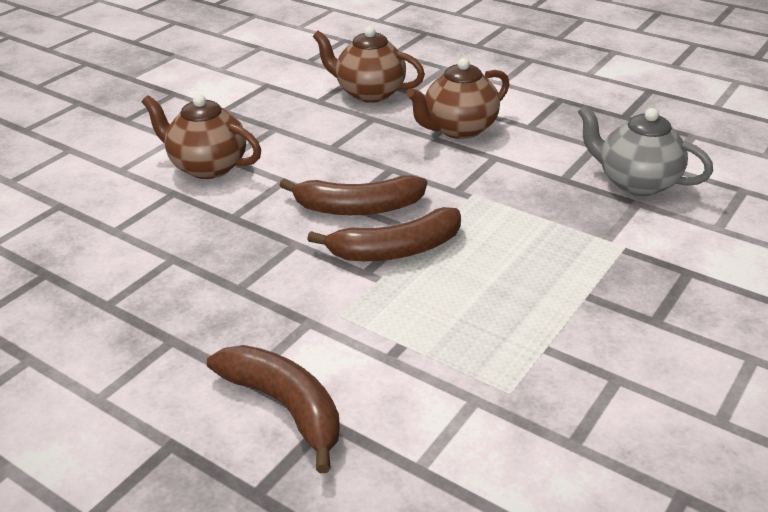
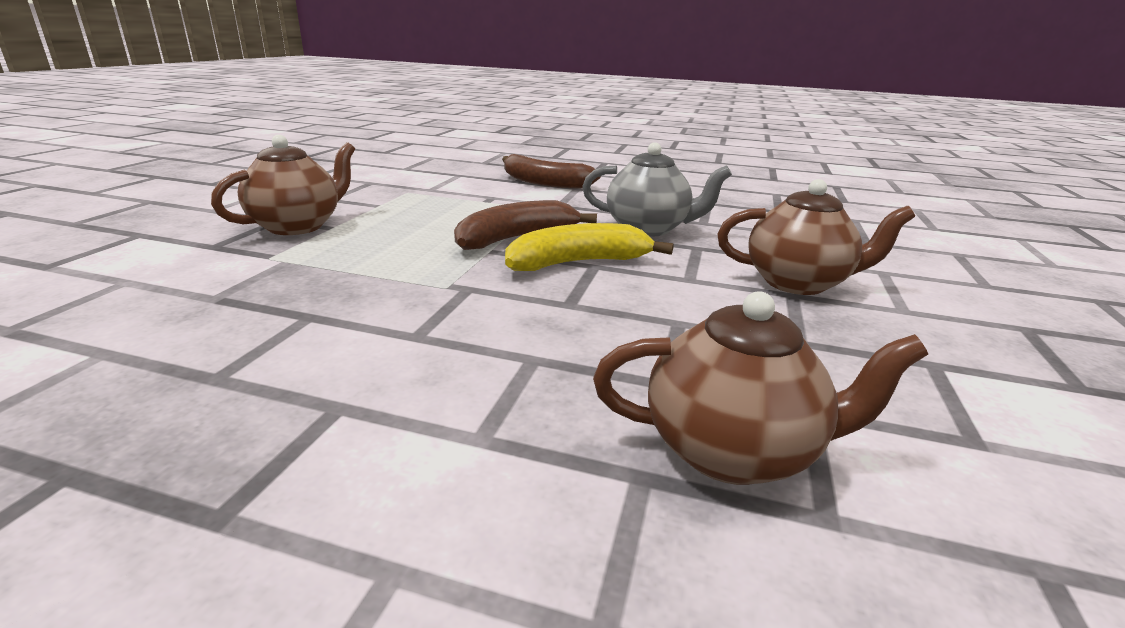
camera: 160 degrees right, 10 degrees down
brown banana [279,175,427,215] -> yellow banana [505,223,674,271]
brown teapot [407,58,510,139] -> brown teapot moved to [211,135,355,235]
grey teapot [578,105,713,196] -> grey teapot moved to [582,142,732,237]

